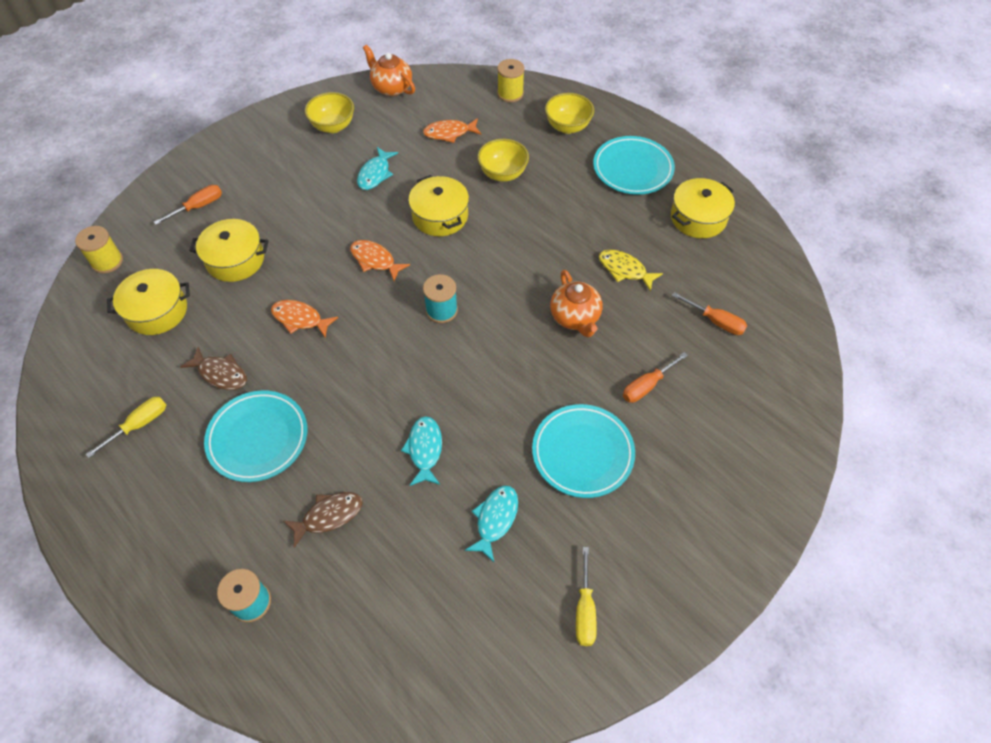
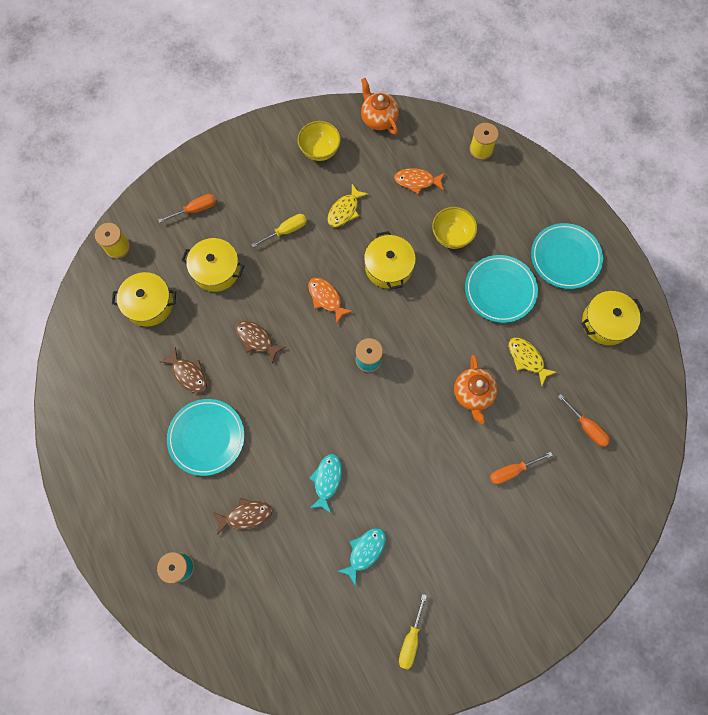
camera: 15 degrees right, 15 degrees up
yellow screwdriver [85,397,166,458] -> yellow screwdriver moved to [251,214,307,248]
orange fish [271,300,338,338] -> brown fish [236,321,286,364]
turquoise fish [357,147,398,190] -> yellow fish [327,184,368,227]
turquoise plate [532,404,635,498] -> turquoise plate moved to [465,255,538,323]
yellow bowl [545,93,594,134] -> none

